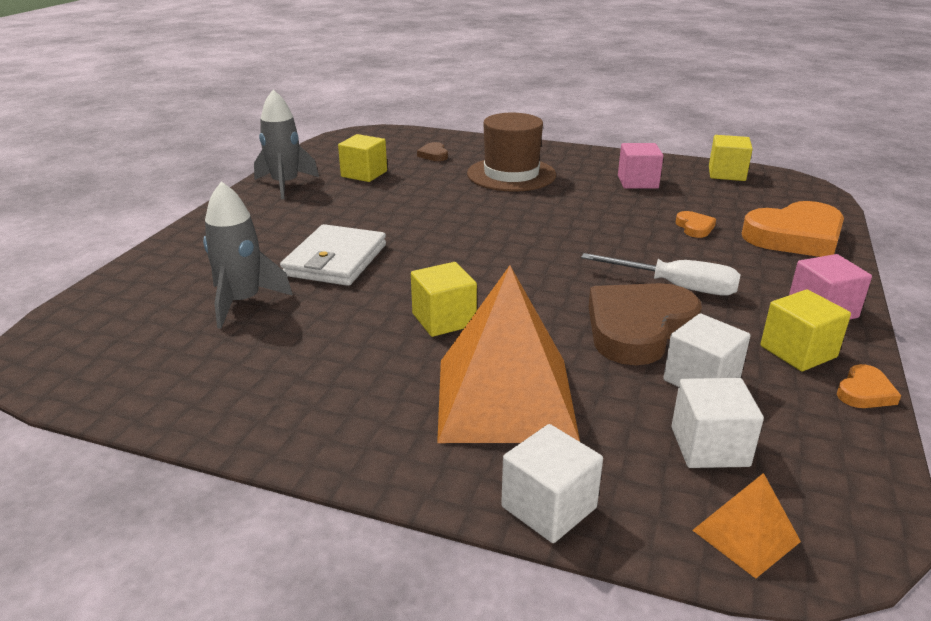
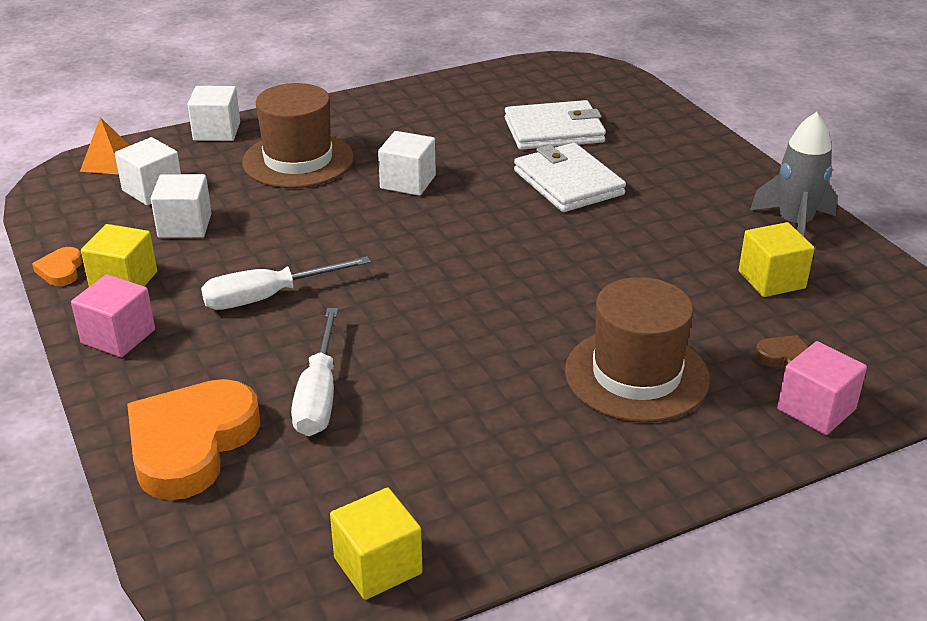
camera: 135 degrees right, 5 degrees up
grey rocket [203,181,293,329] -> white wallet [505,100,606,150]
yellow cube [411,262,477,337] -> white cube [378,131,436,196]
orange pyramid [437,265,580,443] -> brown hat [242,83,354,188]
brown heart [588,283,702,365] -> none
pink cube [618,143,663,189] -> pink cube moved to [777,341,867,435]
orange heart [675,211,716,238] -> white screwdriver [291,308,338,436]

